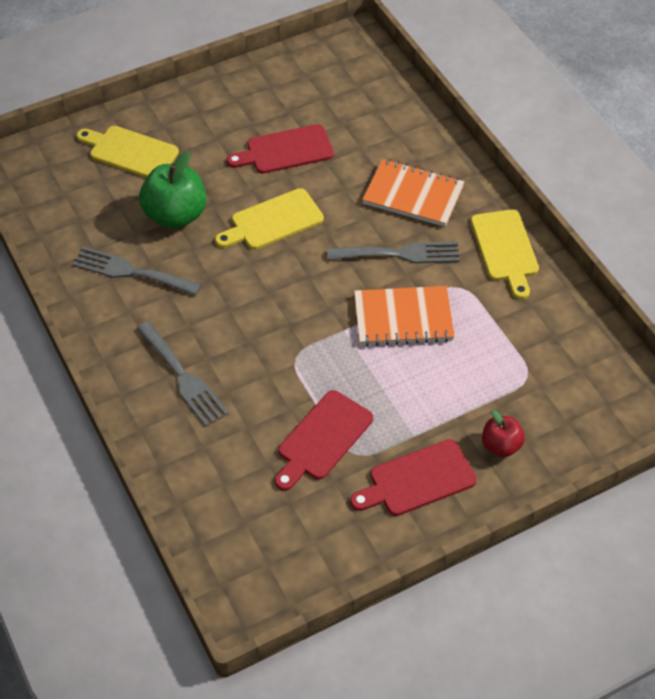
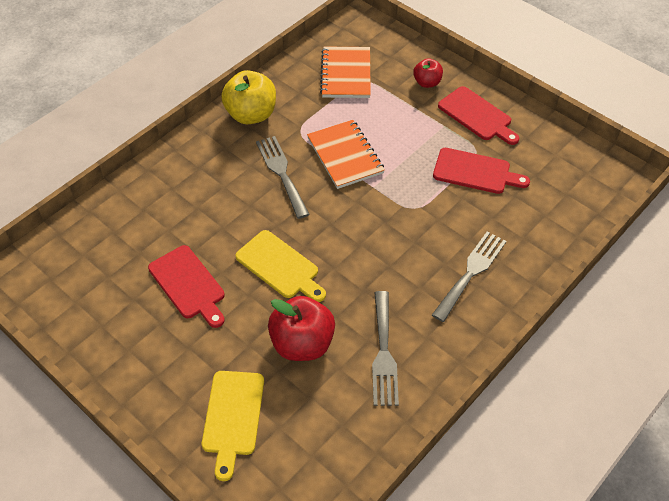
camera: 110 degrees left, 0 degrees up
green apple [139,151,207,229] -> red apple [268,296,335,361]
orange notebook [362,159,464,227] -> orange notebook moved to [320,46,371,98]
yellow cutting board [471,209,539,299] -> yellow apple [221,70,276,124]

